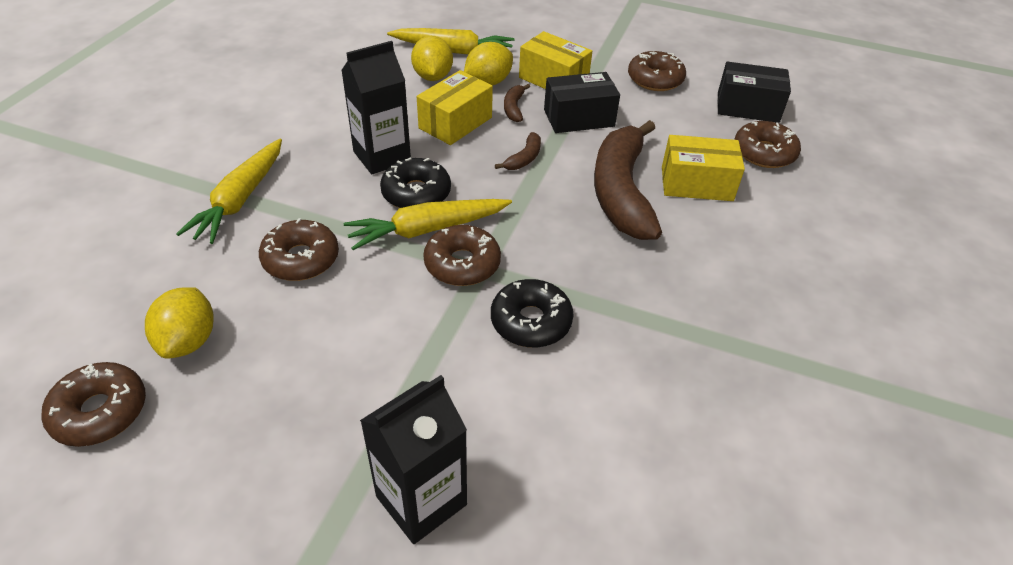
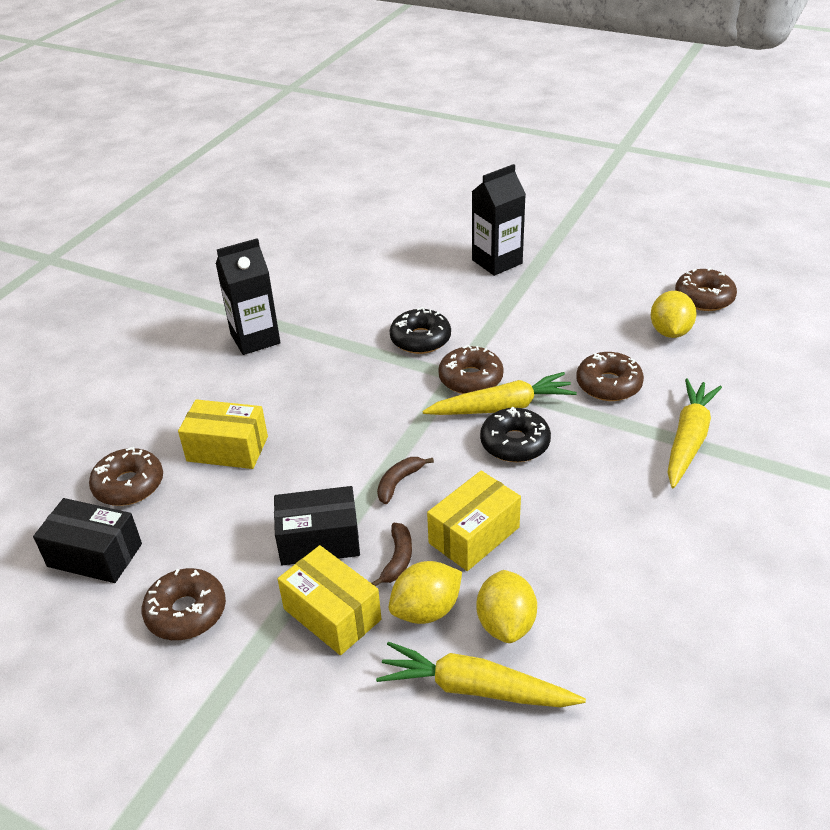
camera: 170 degrees left, 5 degrees down
black carton [341,41,411,174] -> black carton moved to [216,238,280,355]
brown banana [594,120,662,240] -> none

